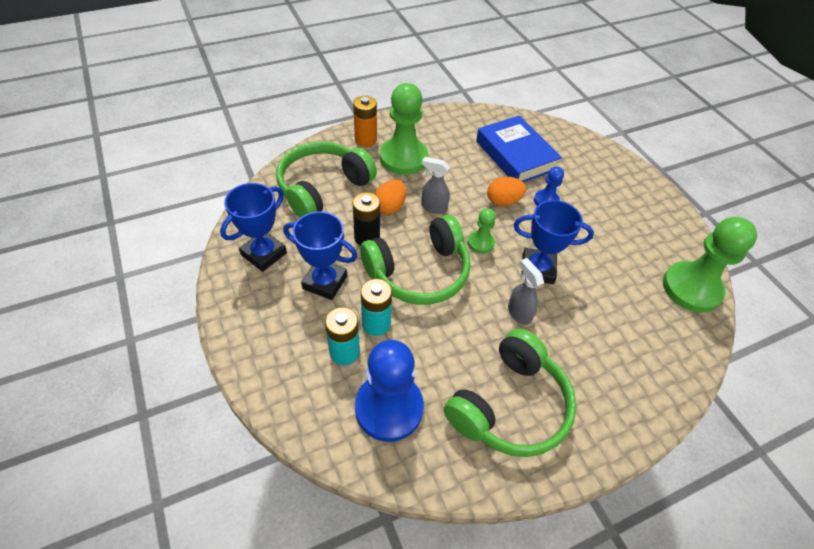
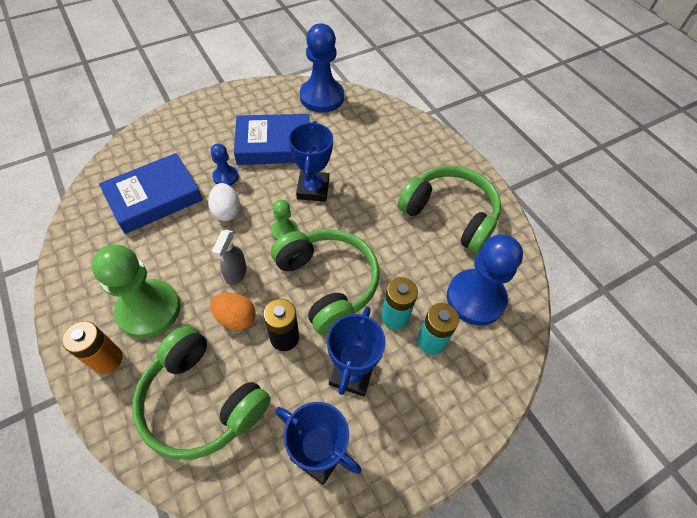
camera: 95 degrees left, 5 degrees up
orange egg [487,177,526,206] -> white egg [208,183,240,221]
grey spray bottle [508,258,544,325] -> none
green pawn [663,217,757,313] -> blue pawn [300,23,344,113]
none -> blue book [234,114,310,165]

